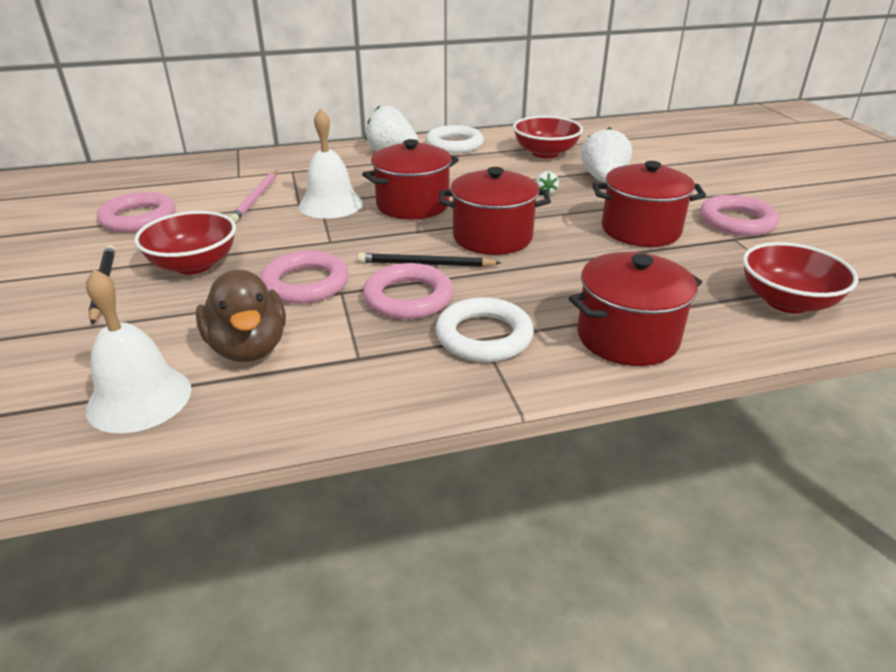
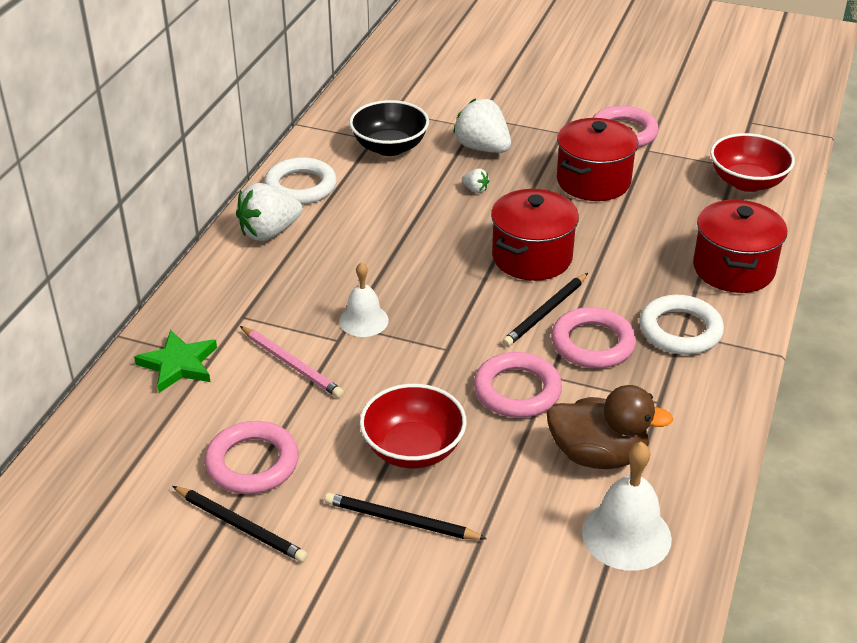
camera: 55 degrees left, 5 degrees up
white bell [299,108,363,219] -> white bell [339,262,389,337], size x0.66
red pot [362,139,459,219] -> none
red bowl [513,116,583,158] -> black bowl [349,100,429,156]
none -> green star [134,330,217,393]
none -> black pencil [172,486,308,562]

